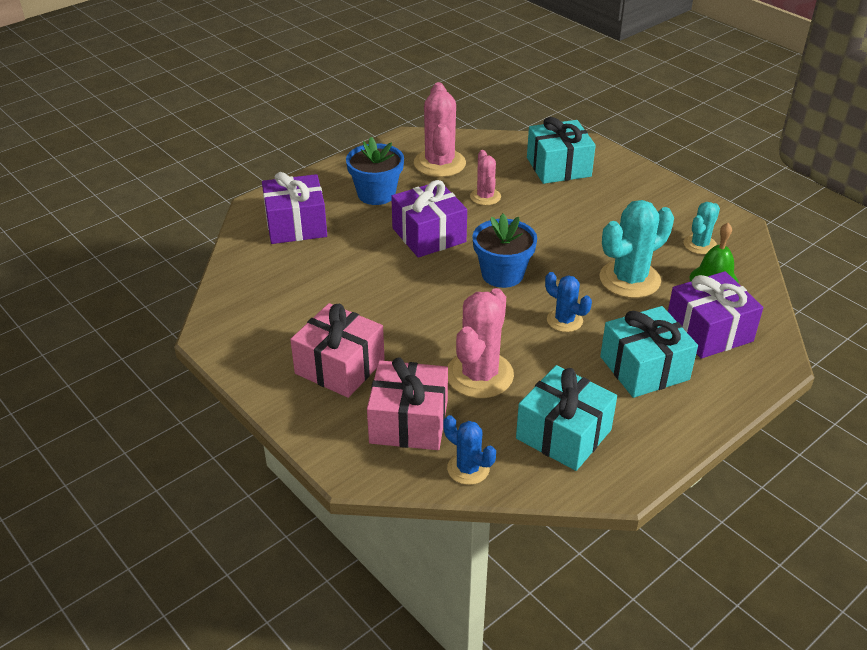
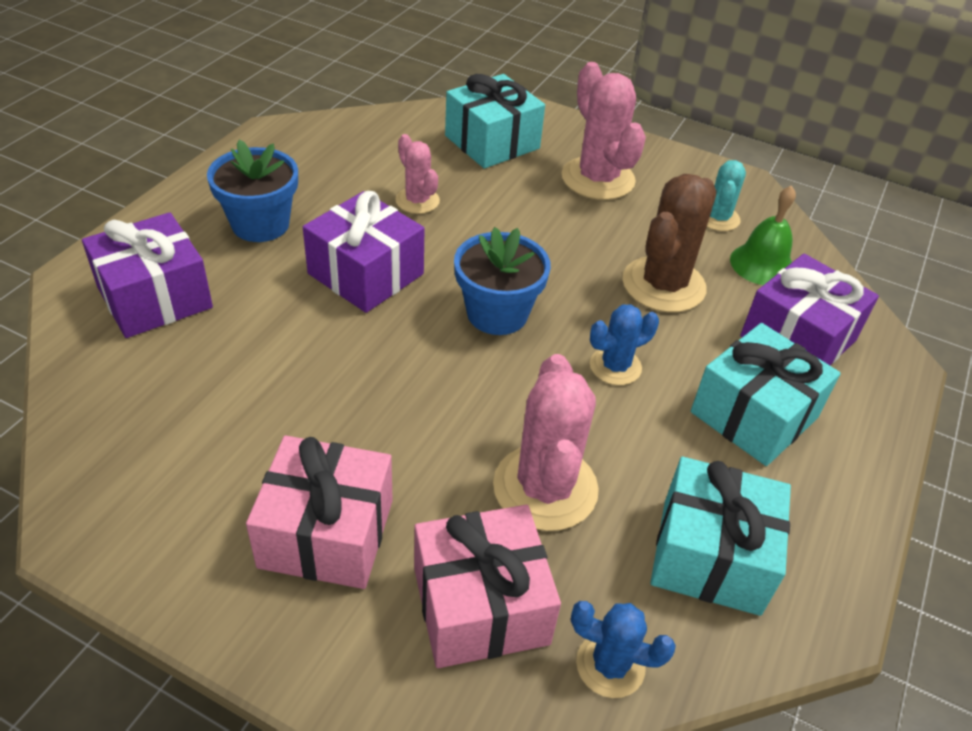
camera: 25 degrees left, 5 degrees up
pink cactus [414,82,466,177] -> pink cactus moved to [562,62,646,200]
blue cactus [545,272,592,332] -> blue cactus turned 45 degrees counterclockwise [590,304,659,385]
turquoise cactus [599,200,674,298] -> brown cactus [622,174,717,312]

